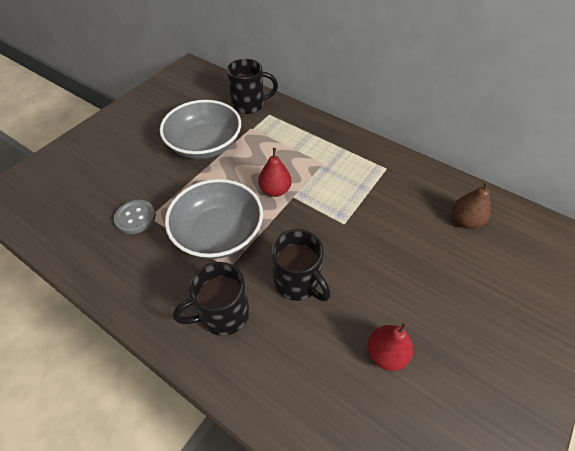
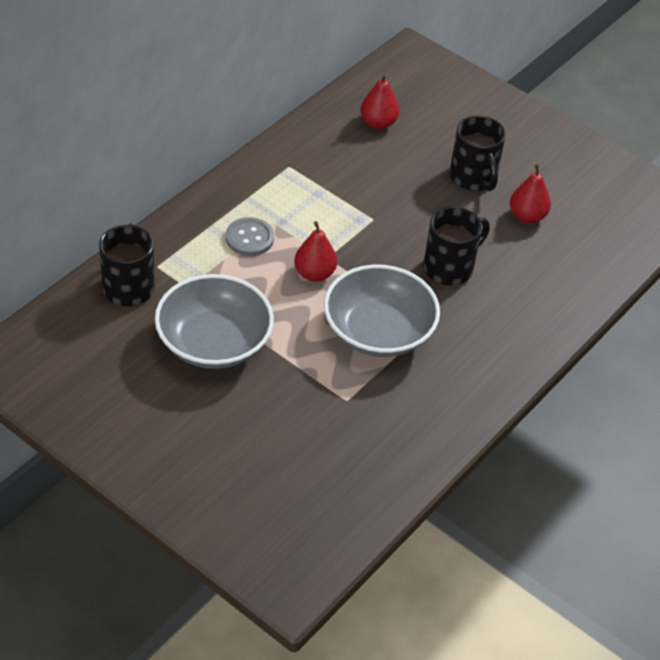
camera: 90 degrees left, 5 degrees down
grey button [114,200,156,234] -> grey button moved to [226,217,274,256]
black mug [173,262,249,336] -> black mug moved to [450,115,506,191]
brown pear [452,181,491,229] -> red pear [360,73,399,129]

